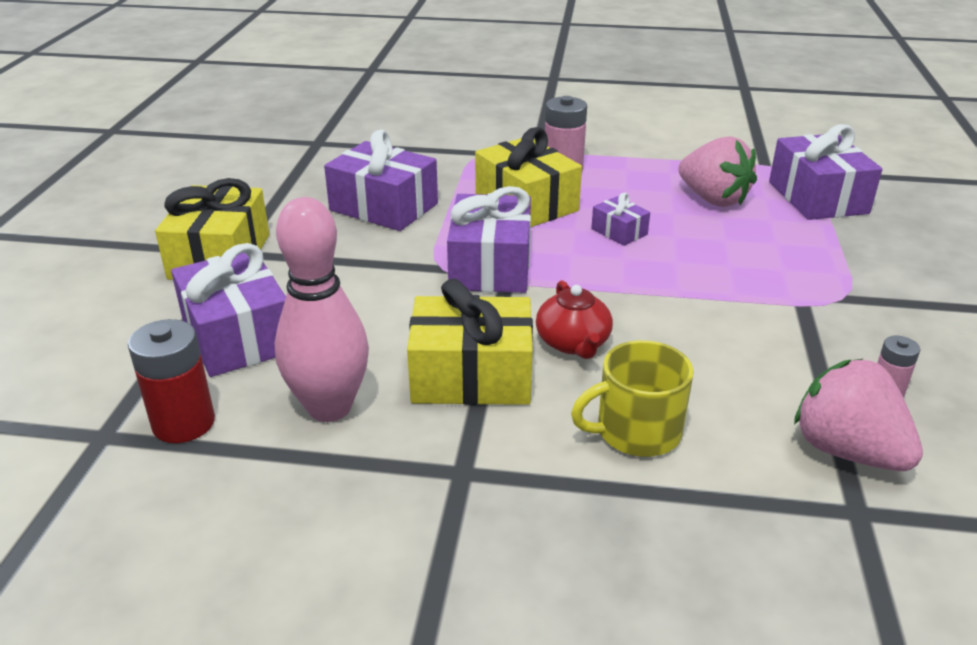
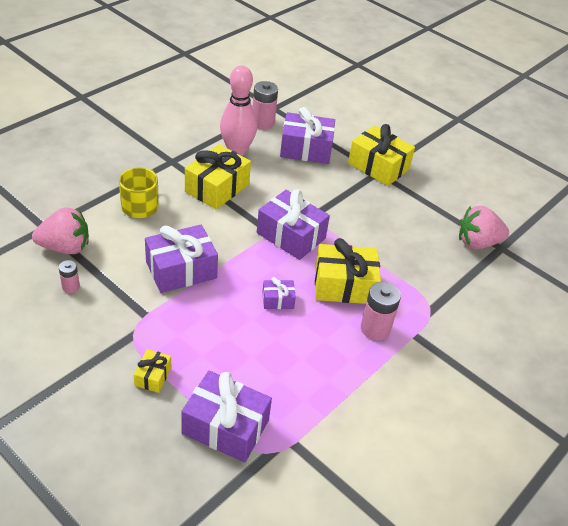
camera: 120 degrees right, 10 degrees up
red battery [128,319,215,443] -> pink battery [253,81,278,129]
purple gift [324,129,438,231] -> purple gift moved to [145,225,218,293]
red teapot [536,280,613,359] -> none
pink strawberry [678,136,757,207] -> pink strawberry moved to [459,206,509,249]
none -> yellow gift [134,349,171,393]

